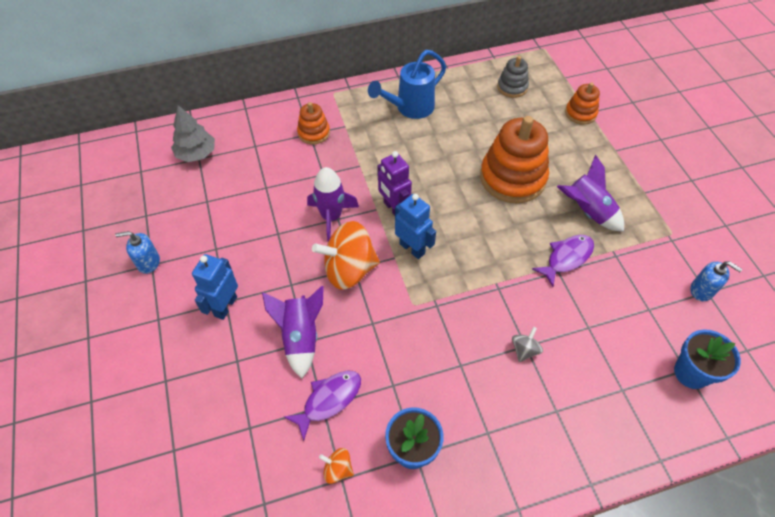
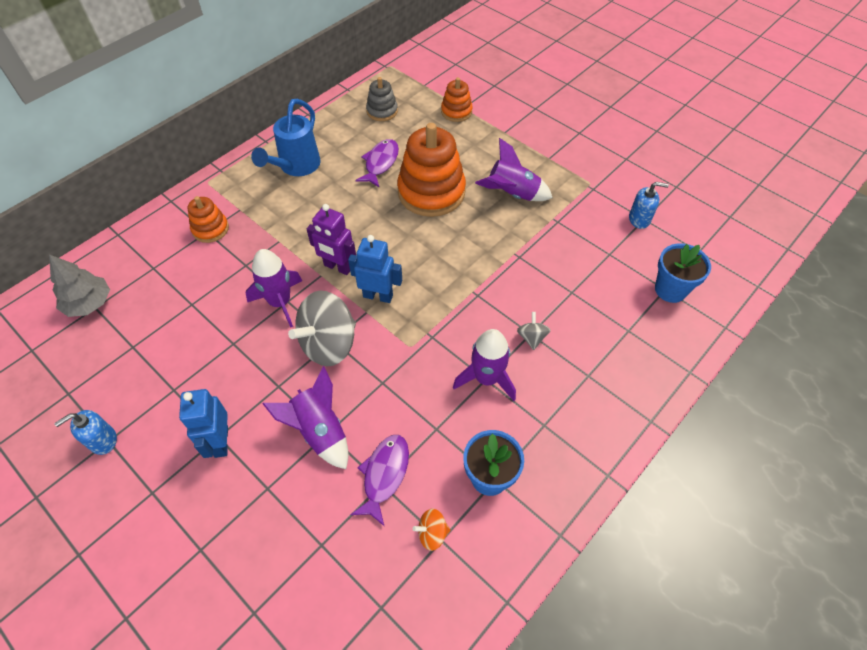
camera: 30 degrees left, 0 degrees up
orange spinning top [312,221,380,289] -> grey spinning top [288,291,356,366]
purple fish [532,235,594,287] -> purple fish moved to [355,139,399,187]
none -> purple rocket [453,329,516,401]

